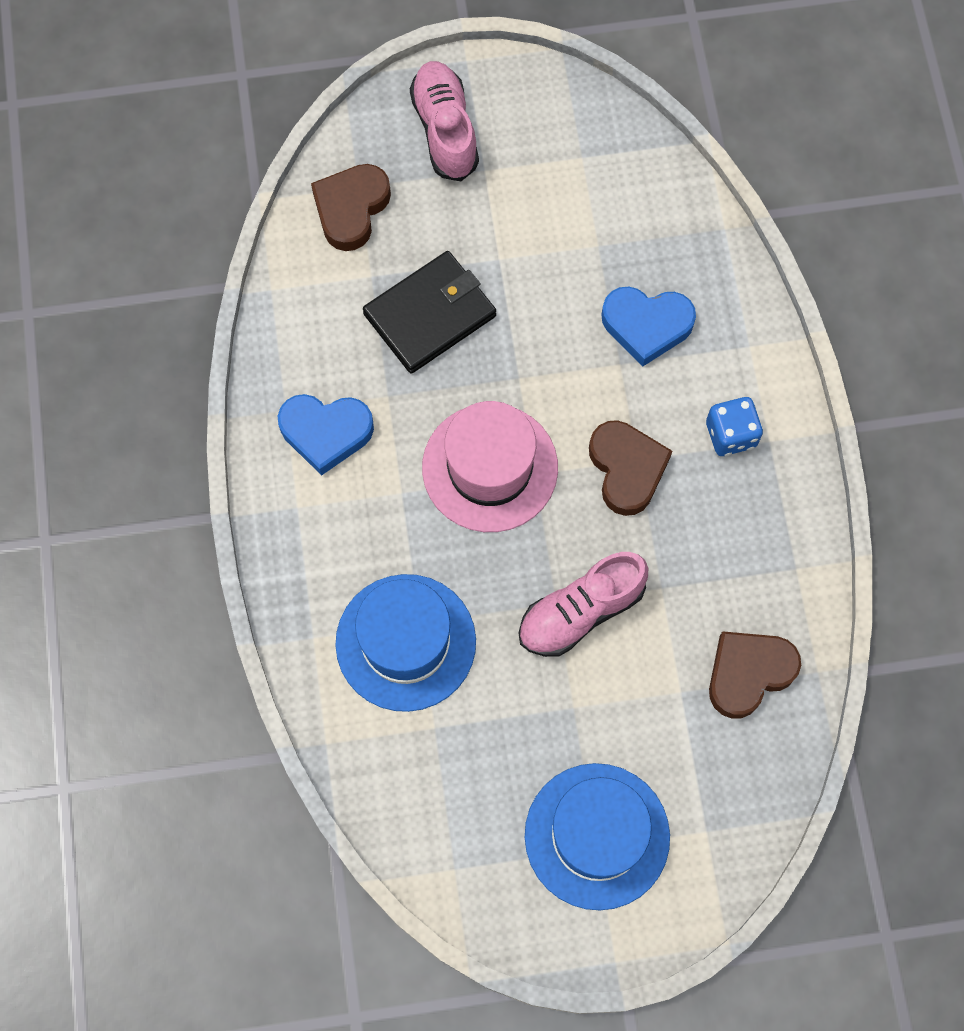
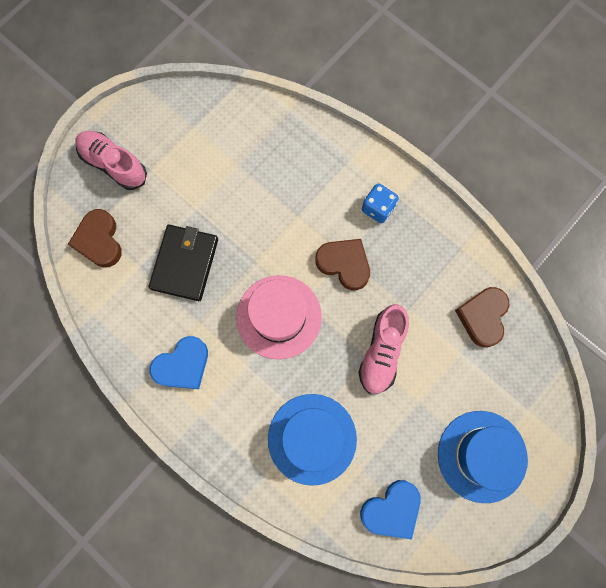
camera: 40 degrees left, 5 degrees up
blue heart [601,287,696,366] -> blue heart moved to [360,480,421,540]

